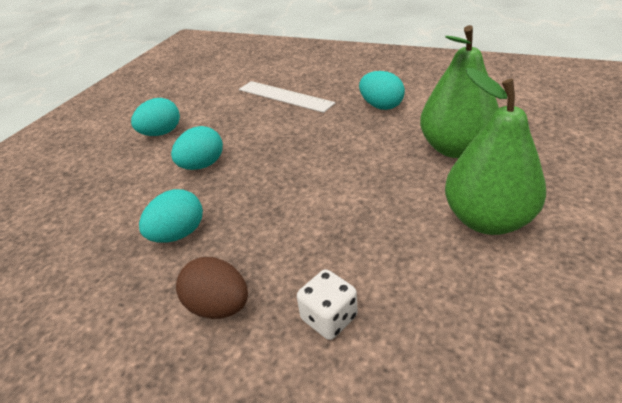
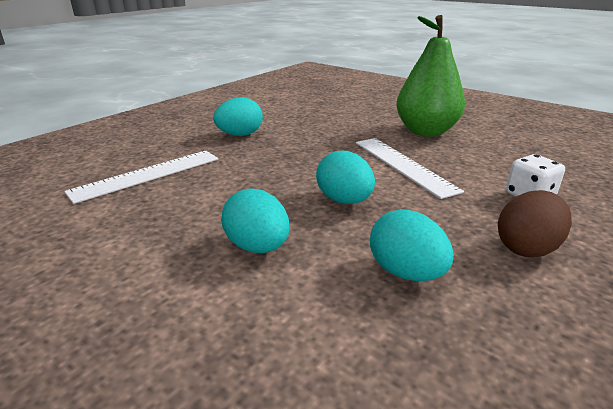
camera: 80 degrees left, 10 degrees down
turquoise egg [131,98,180,136] -> turquoise egg moved to [316,151,375,204]
green pear [420,25,499,158] -> none
none -> white ruler [356,138,464,199]

